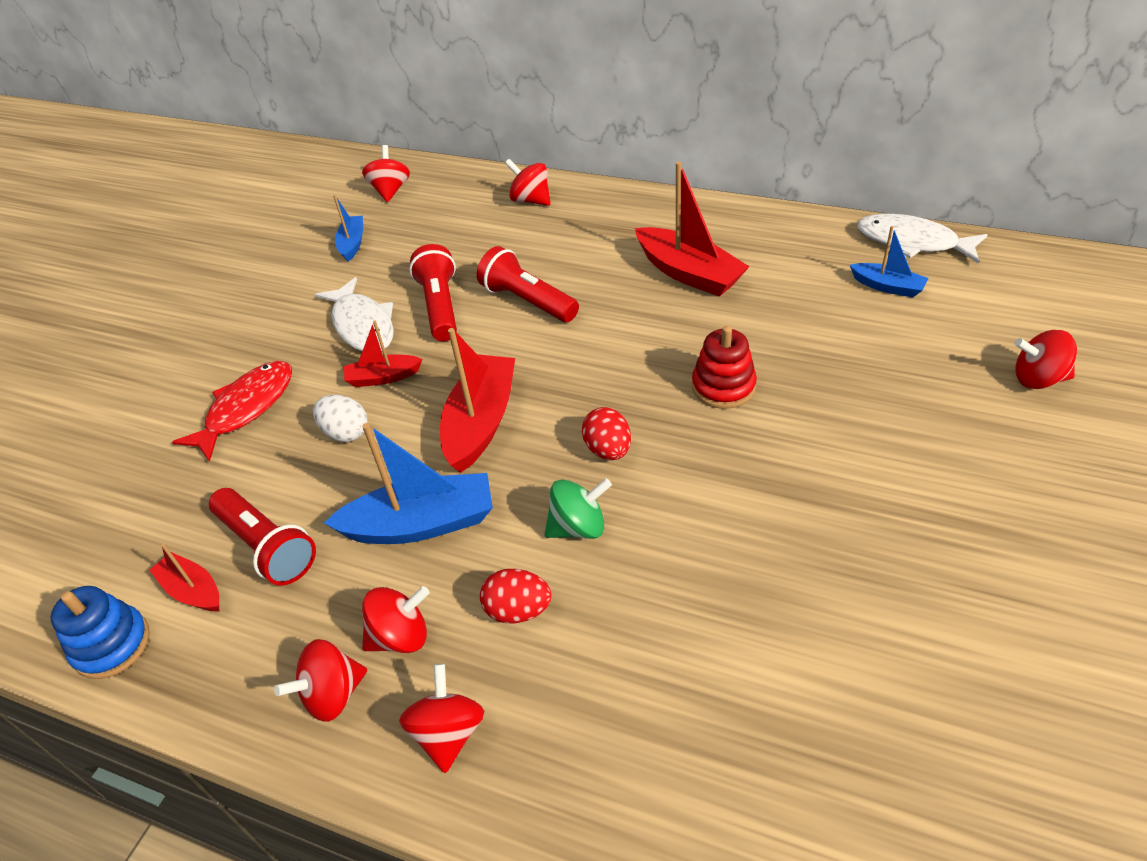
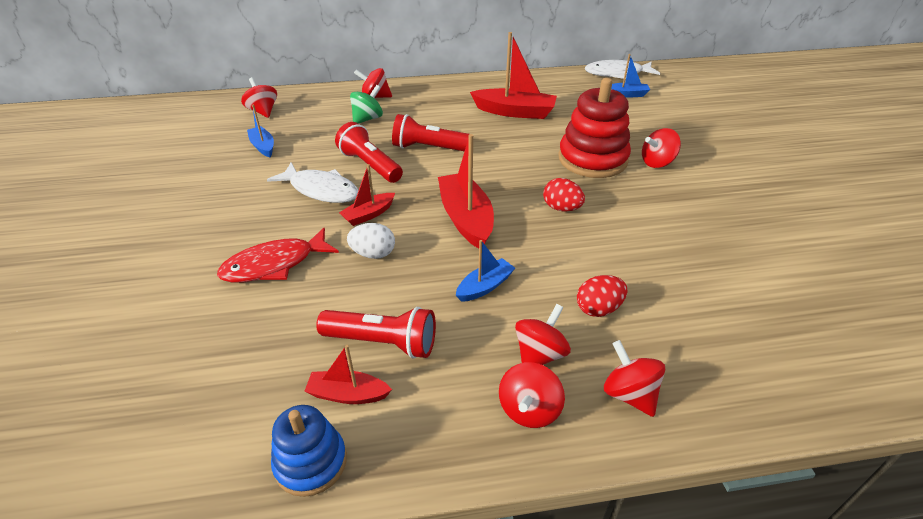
camera: 35 degrees left, 5 degrees down
red fish [172,361,292,462] -> red fish turned 120 degrees counterclockwise [217,227,339,283]
blue boat [324,423,493,544] -> blue boat [456,240,515,302], size x0.56
green spinning top [544,478,612,539] -> green spinning top moved to [350,85,383,124]
red stacking toy [692,326,757,409] -> red stacking toy [558,78,631,178], size x1.67
red spinning top [1015,330,1077,389] -> red spinning top moved to [642,128,681,168]

